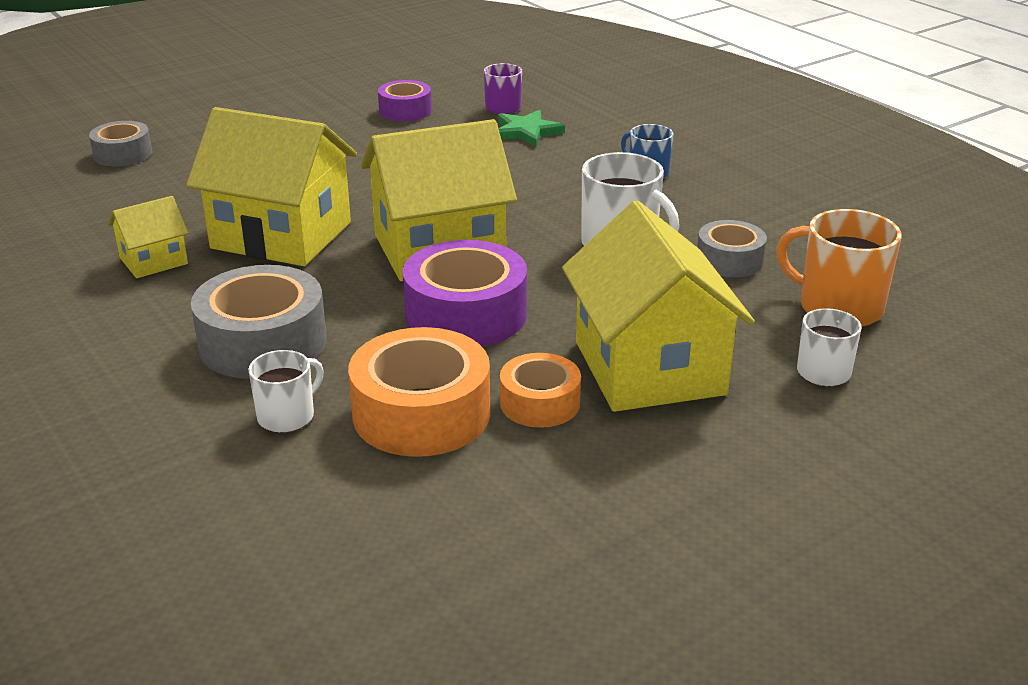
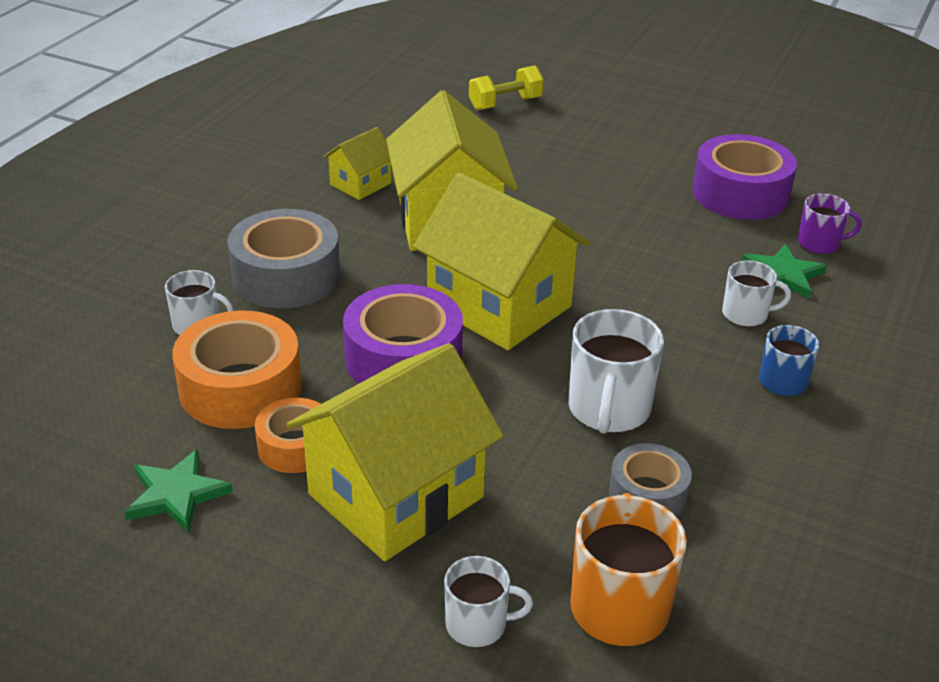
camera: 60 degrees right, 5 degrees up
grey tape [89,121,152,166] -> yellow dumbbell [469,65,544,110]
yellow house [108,196,188,278] -> yellow house turned 75 degrees counterclockwise [323,127,391,200]
purple tape [378,80,432,121] -> purple tape [692,134,797,220], size x1.70
none -> green star [124,449,233,533]
none -> white mug [722,261,791,327]

